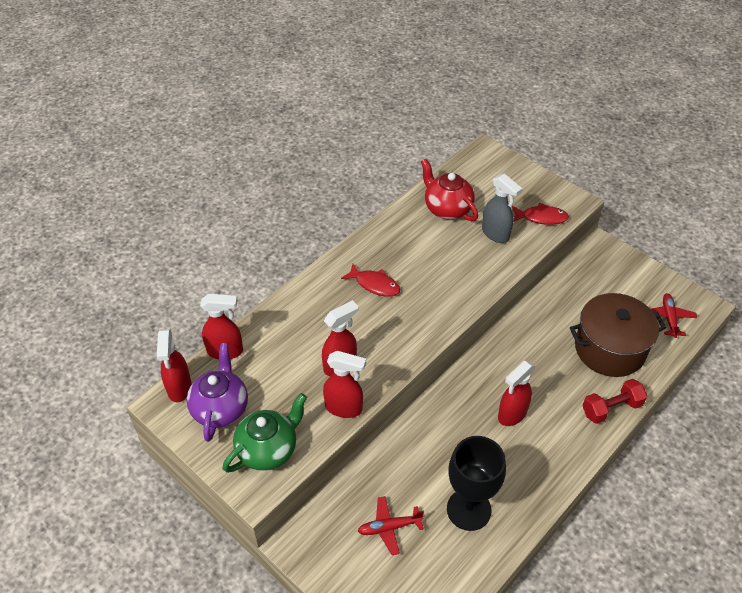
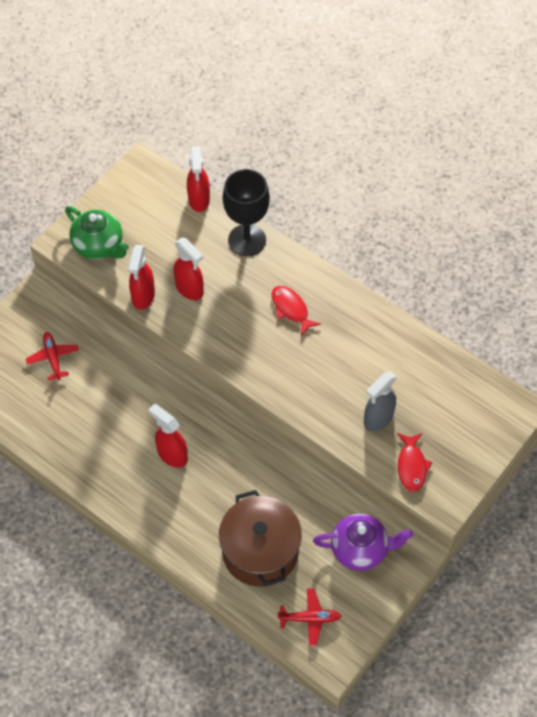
camera: 85 degrees right, 10 degrees up
red spray bottle [157,329,191,402] -> none
purple teapot [187,343,248,442] -> purple teapot moved to [313,514,413,571]
red fish [341,264,400,296] -> red fish turned 120 degrees clockwise [272,286,321,336]
red teapot [421,159,478,221] -> none
black goblet [447,436,506,531] -> black goblet moved to [223,169,270,256]
red dumbbell [582,379,647,424] -> none

